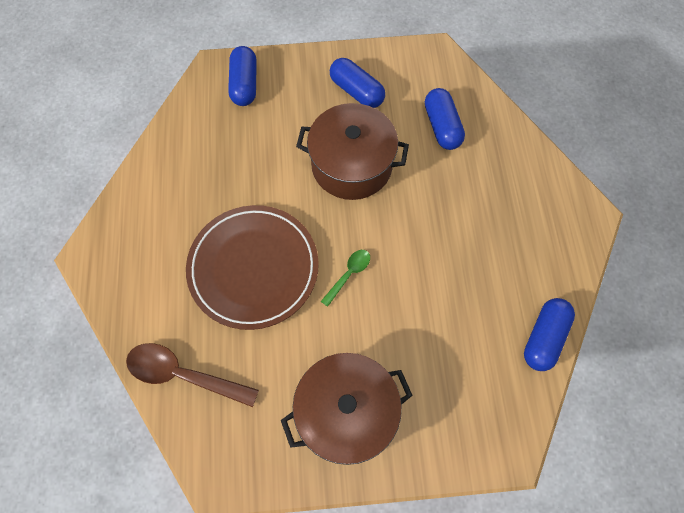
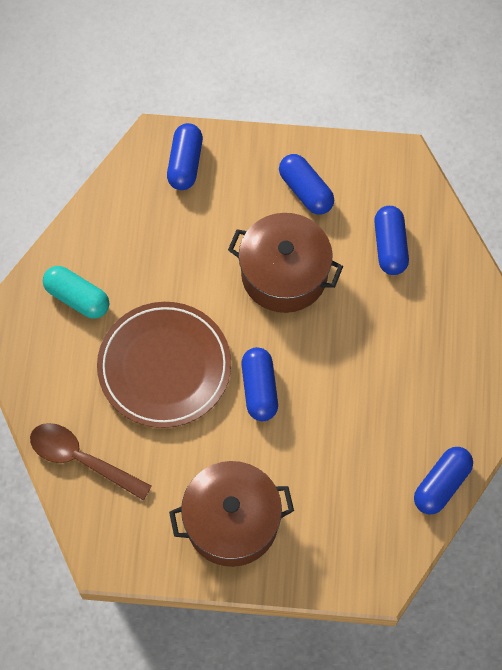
camera: 10 degrees right, 0 degrees up
green spoon [321,250,370,307] -> blue capsule [241,347,278,421]
none -> turquoise capsule [43,266,109,319]

